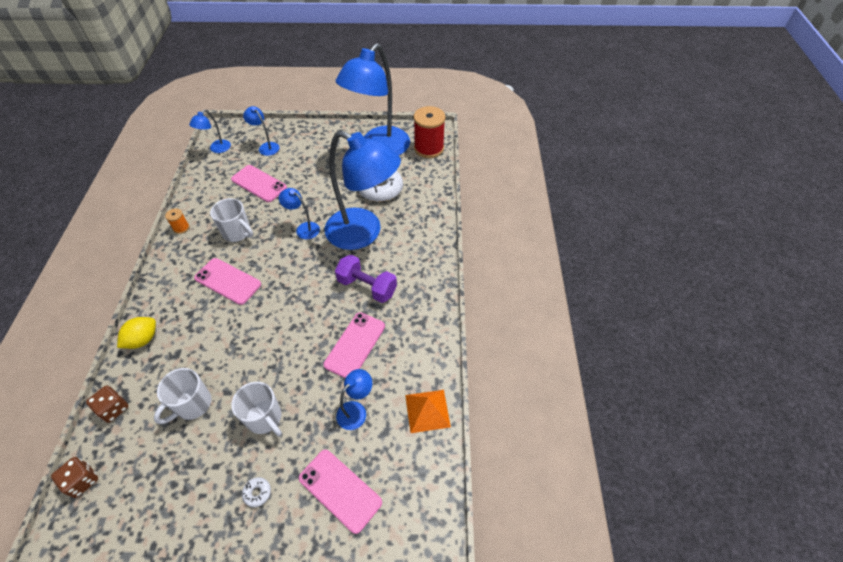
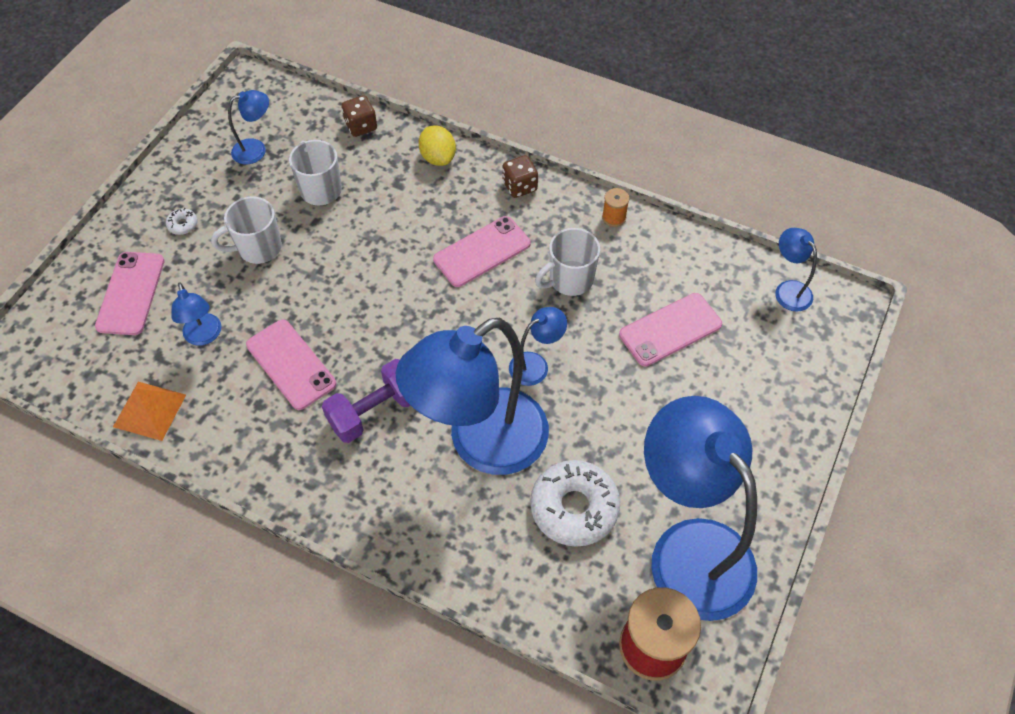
camera: 115 degrees right, 5 degrees up
brown dice [51,457,98,498] -> brown dice moved to [502,155,538,198]
blue lamp [243,106,279,156] -> blue lamp moved to [228,90,269,164]
pink phone [299,450,382,534] -> pink phone turned 60 degrees counterclockwise [95,252,165,335]

